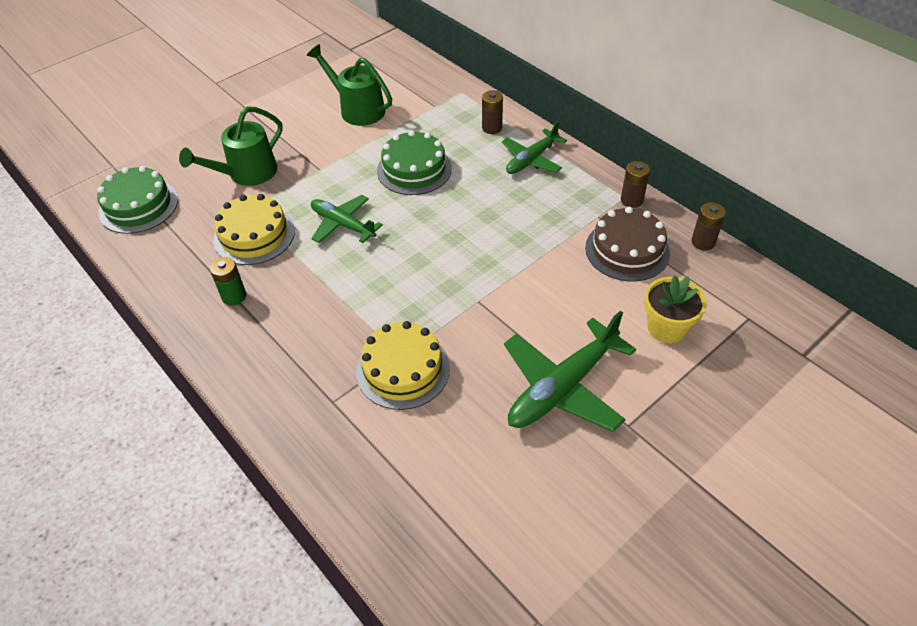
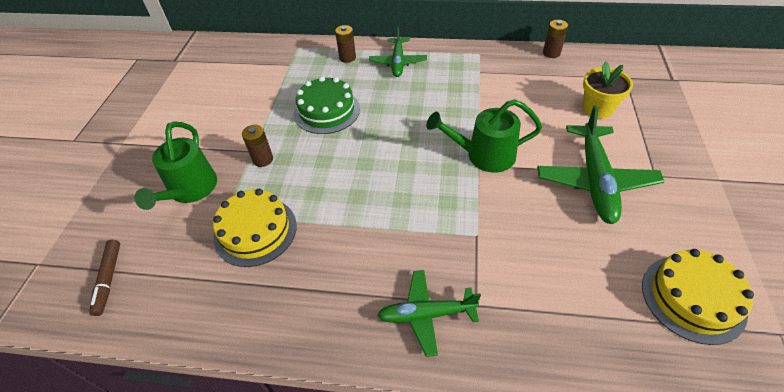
camera: 40 degrees left, 0 degrees up
green cake [97,166,178,234] -> brown marker [89,239,120,316]
green battery [210,257,246,306] -> none
green watering can [307,44,392,126] -> green watering can moved to [426,99,542,172]
green plane [311,195,383,243] -> green plane moved to [377,270,481,357]
yellow cake [356,321,450,410] -> yellow cake moved to [642,249,754,345]
brown cake [585,207,670,282] -> none
brown battery [621,161,650,208] -> brown battery moved to [242,125,273,167]

